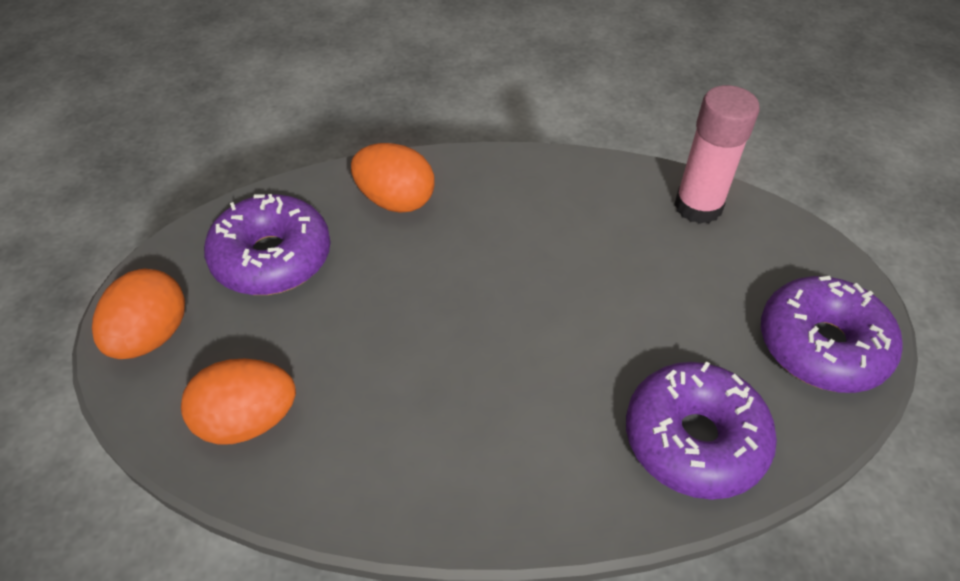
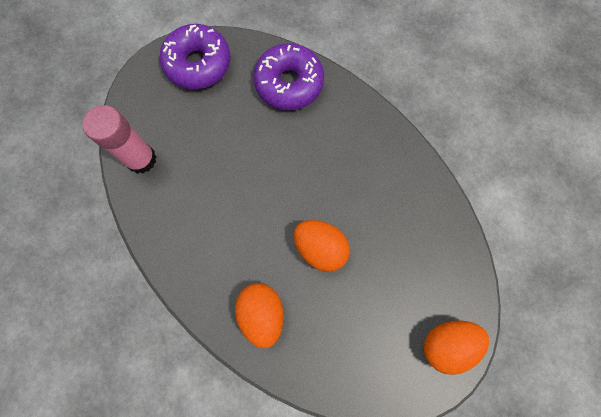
camera: 130 degrees left, 25 degrees up
orange egg [181,359,296,445] -> orange egg moved to [294,220,350,272]
purple donut [204,194,330,295] -> none

